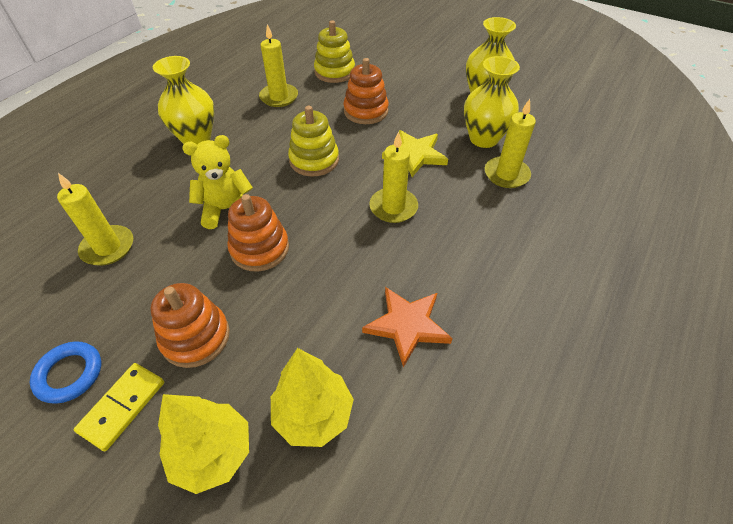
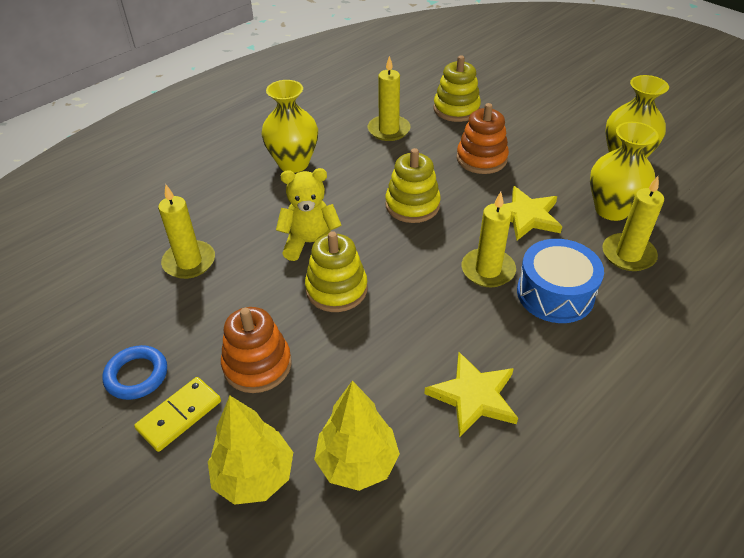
camera: 15 degrees right, 5 degrees down
orange stacking toy [227,194,289,271] -> yellow stacking toy [305,231,368,312]
orange star [362,287,453,367] -> yellow star [424,352,518,438]
none -> blue drum [517,239,604,323]

